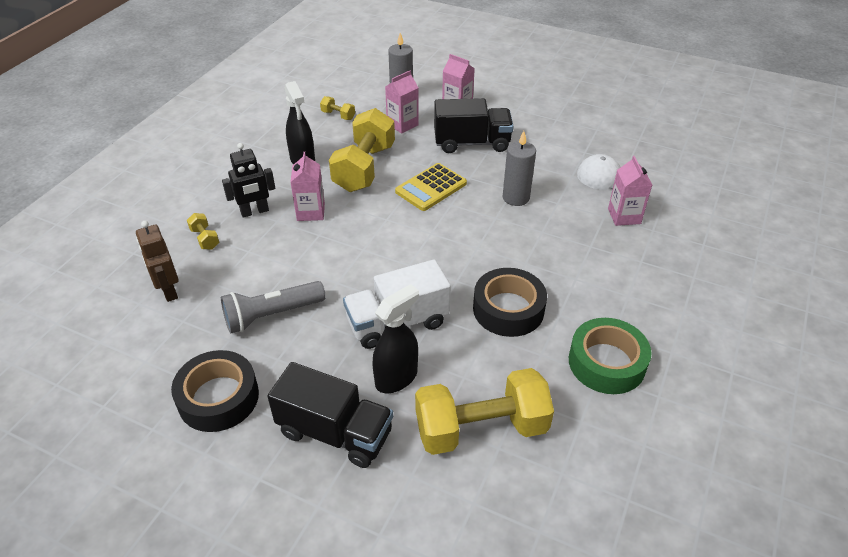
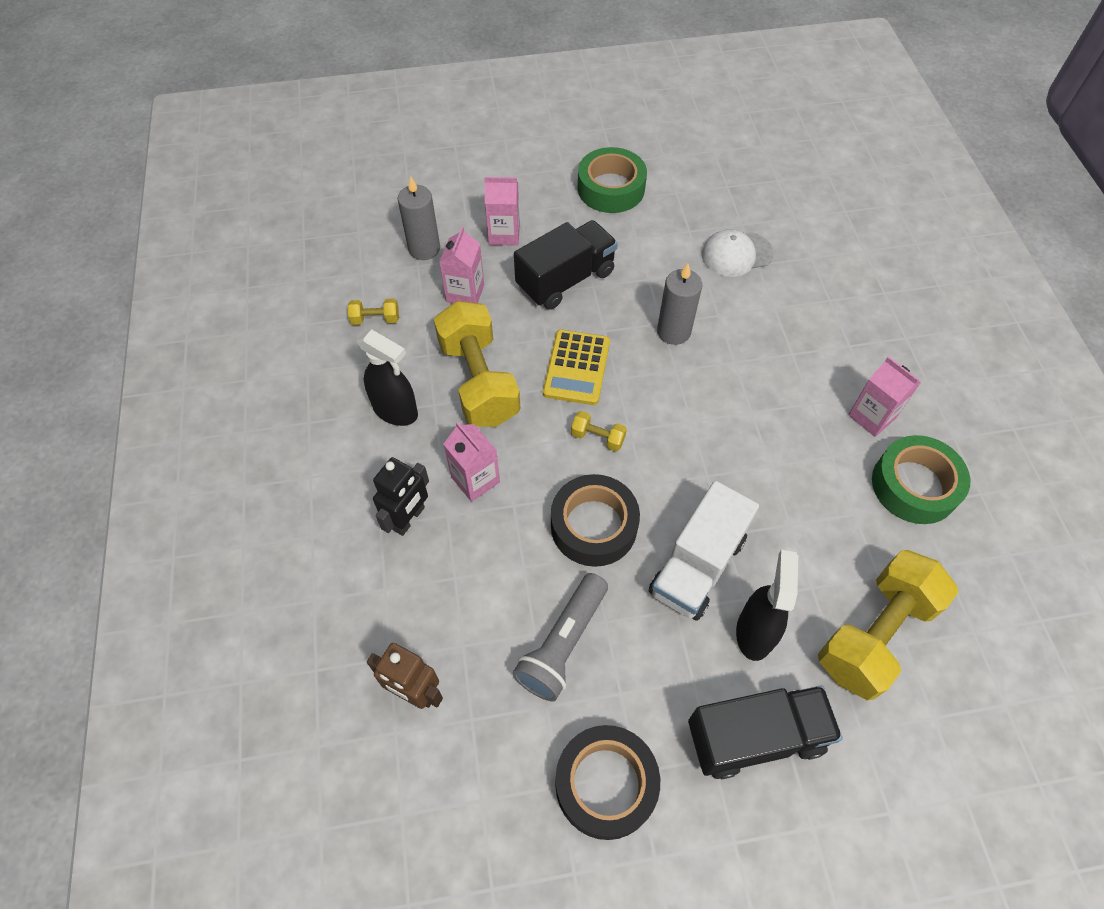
camera: 35 degrees left, 15 degrees up
yellow dumbbell [187,213,219,250] -> yellow dumbbell moved to [571,411,627,451]
black tape [473,268,547,337] -> black tape moved to [551,474,640,567]
pink carton [608,156,652,226] -> pink carton moved to [848,356,921,437]
none -> green tape [578,147,647,213]

